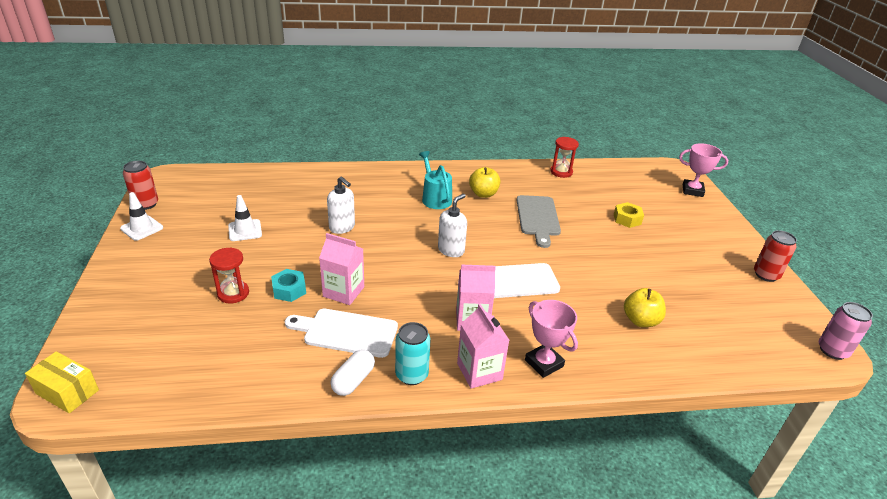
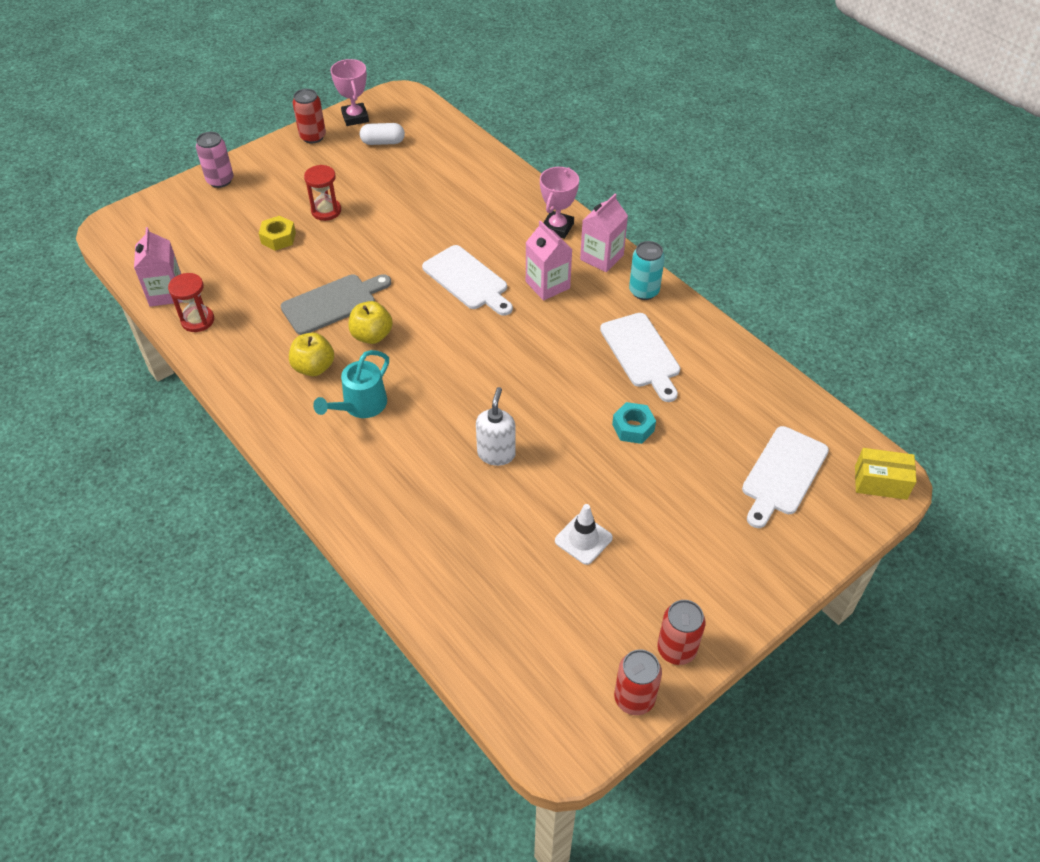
camera: 120 degrees left, 15 degrees up
yellow box [25,351,99,413] -> yellow box turned 75 degrees counterclockwise [855,448,917,500]
white traffic cone [120,192,163,241] -> red can [657,600,706,665]
red hourglass [209,247,249,303] -> red hourglass moved to [304,165,341,221]
pink carton [319,233,364,305] -> pink carton moved to [134,227,182,307]
white capsule [331,349,375,396] -> white capsule moved to [360,123,405,145]
white soap dispenser [438,194,467,257] -> none
yellow apple [624,288,666,327] -> yellow apple moved to [349,301,393,344]
pink trophy [679,143,728,197] -> pink trophy moved to [330,59,369,126]
pink can [819,302,873,360] -> pink can moved to [196,132,233,188]
none -> white cutting board [742,426,829,528]

